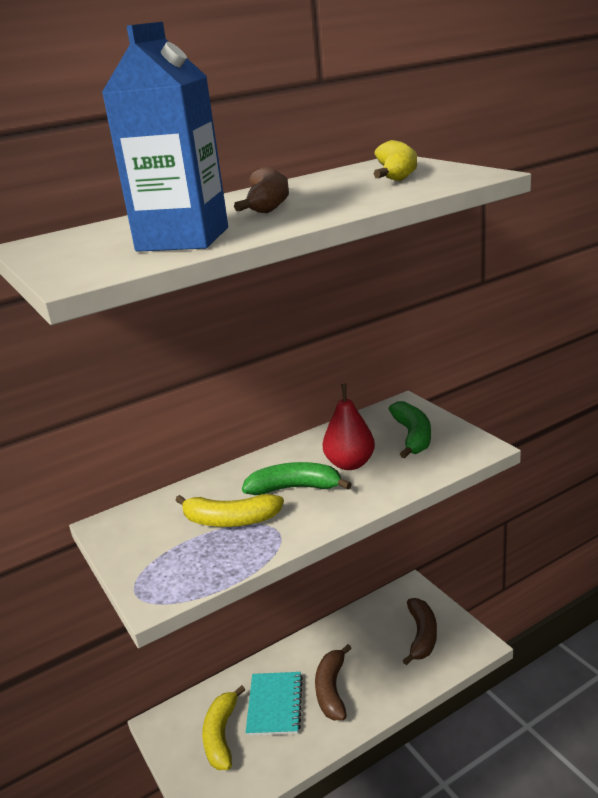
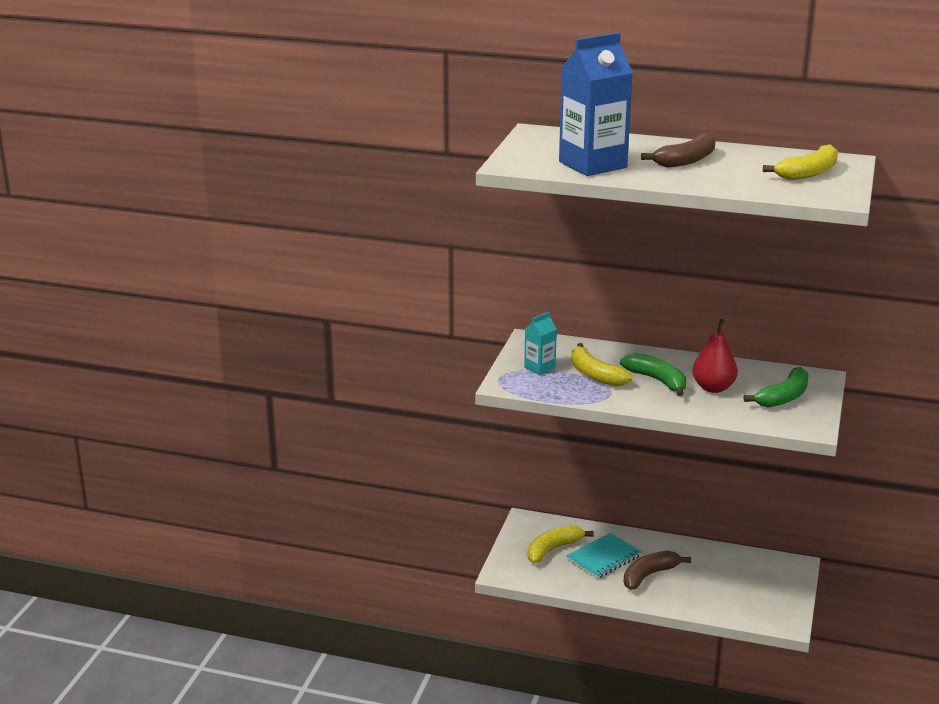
camera: 45 degrees right, 0 degrees up
brown banana [402,598,437,665] -> none
none -> turquoise carton [524,312,557,375]

